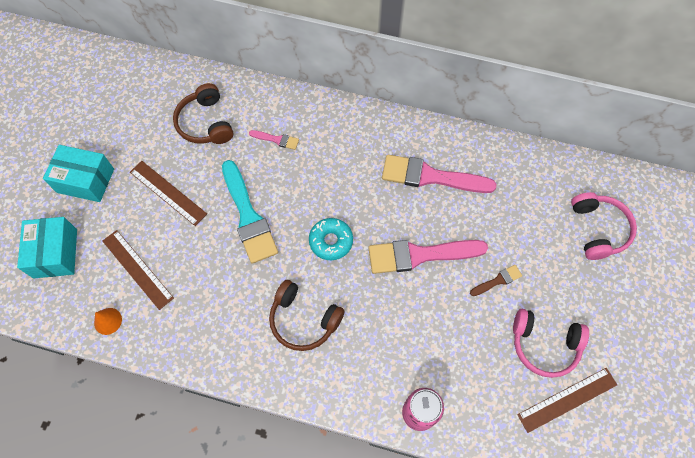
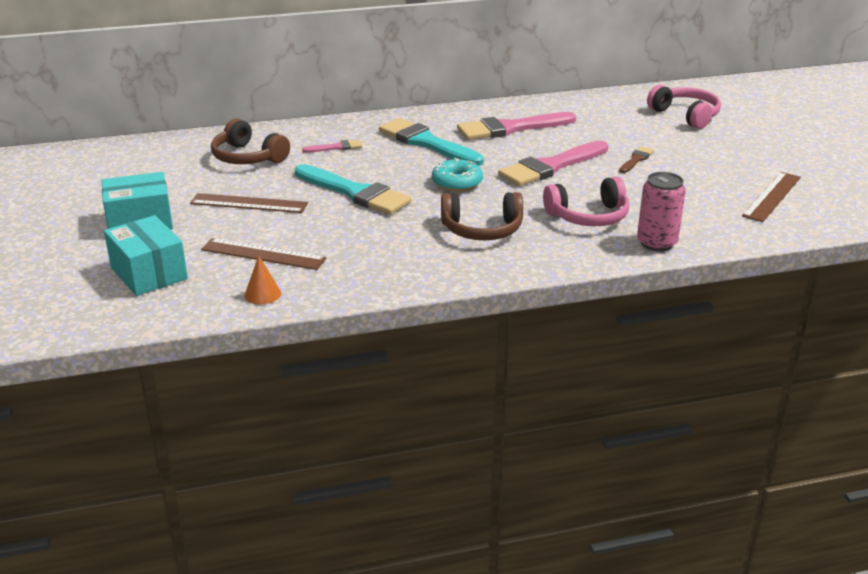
camera: 30 degrees left, 35 degrees down
pink headphones [513,309,589,378] -> pink headphones moved to [543,177,629,226]
none -> turquoise brush [379,118,484,166]

